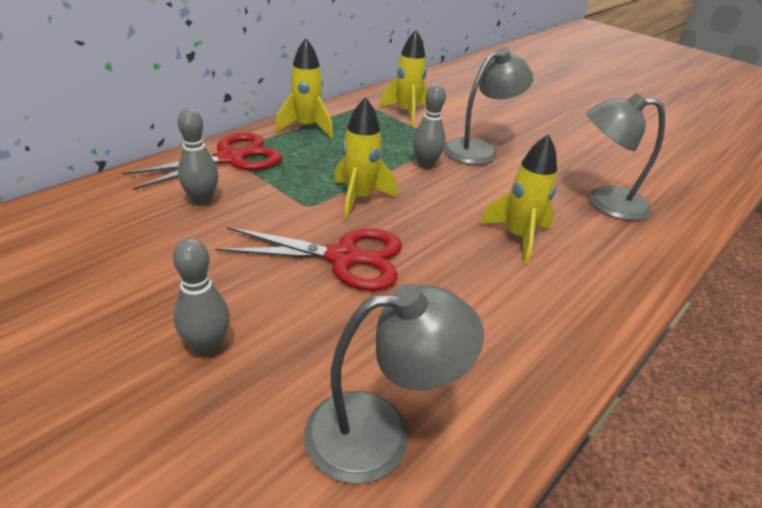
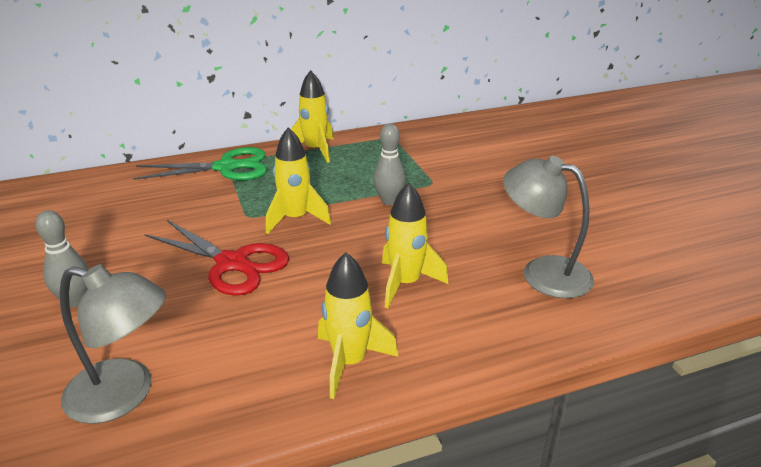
camera: 30 degrees right, 5 degrees down
red scissors [122,133,282,190] -> green scissors [133,147,267,180]
grey bowling pin [178,108,218,206] -> none
yellow rocket [379,30,428,126] -> yellow rocket moved to [318,252,398,399]
grey lamp [444,48,533,165] -> none

